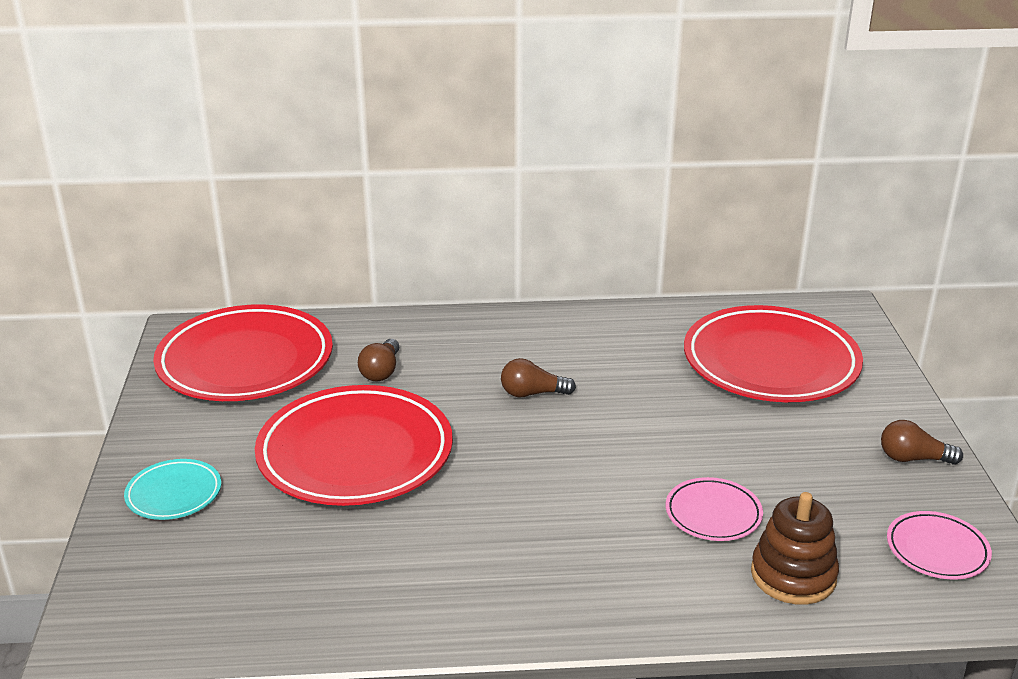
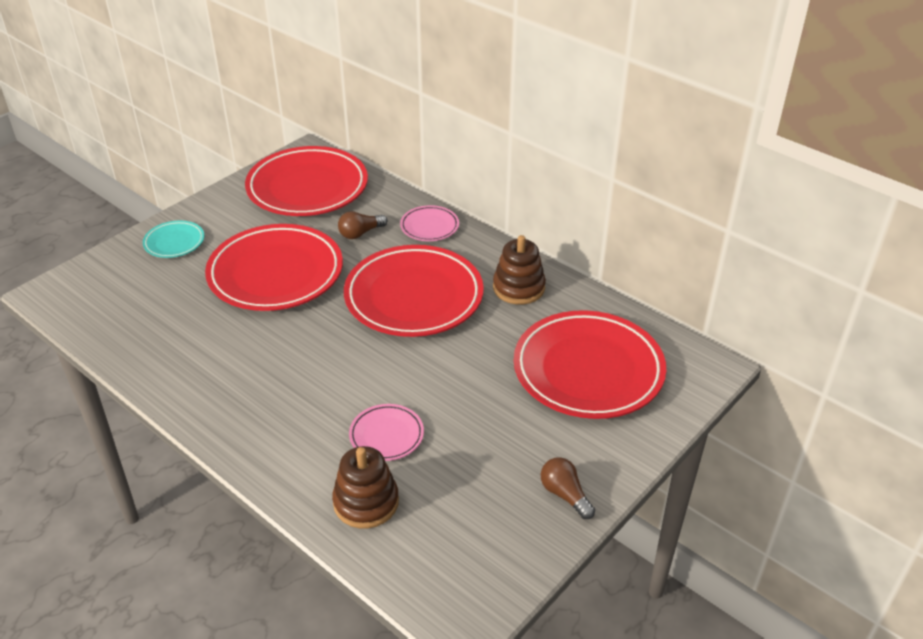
camera: 45 degrees right, 10 degrees up
brown light bulb [501,358,576,398] -> red plate [344,245,484,337]
pink plate [887,511,992,579] -> pink plate moved to [400,205,459,241]
none -> brown stacking toy [493,235,546,305]

